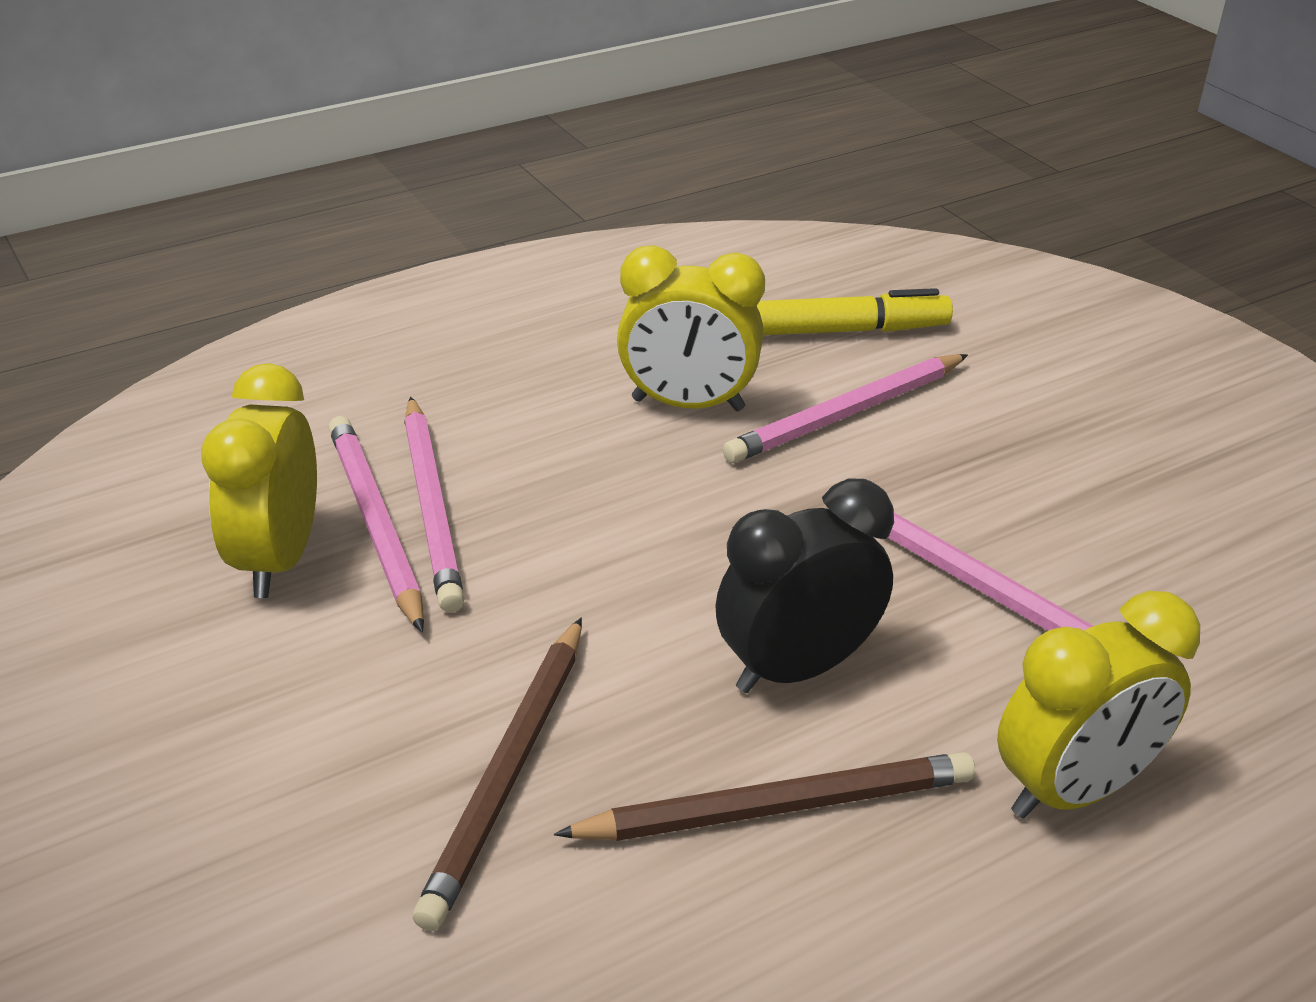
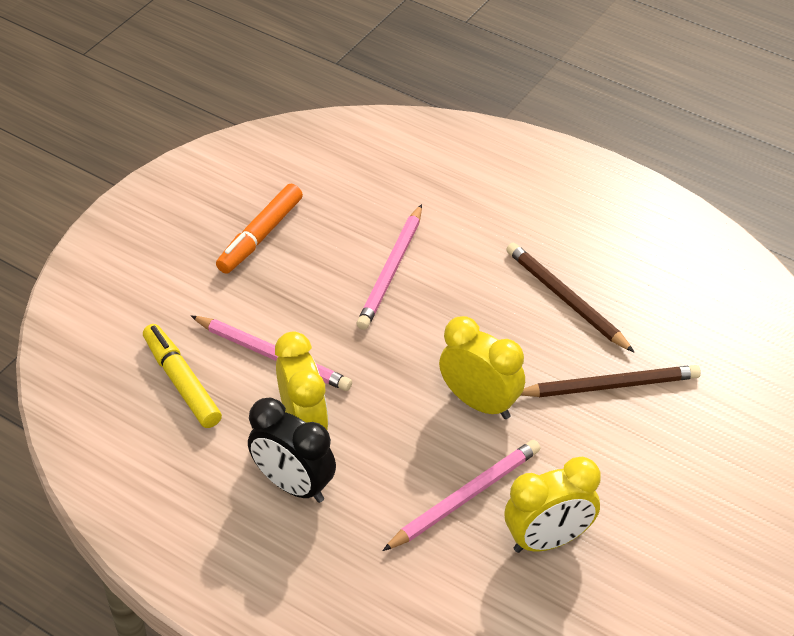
camera: 115 degrees left, 10 degrees up
pink pencil [328,416,424,633] -> none
black clock [715,479,894,693] -> black clock moved to [248,397,336,503]
yellow clock [997,591,1200,819] -> yellow clock moved to [439,316,525,419]
none -> orange marker [216,183,303,274]

